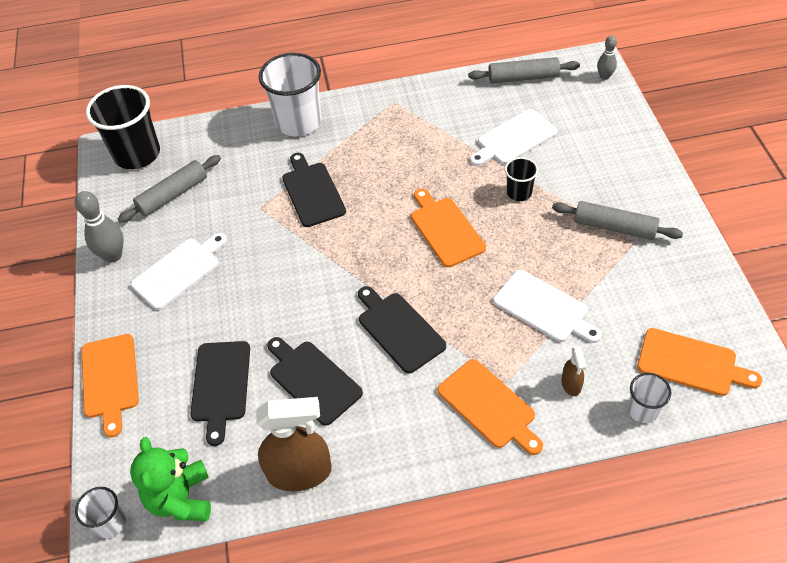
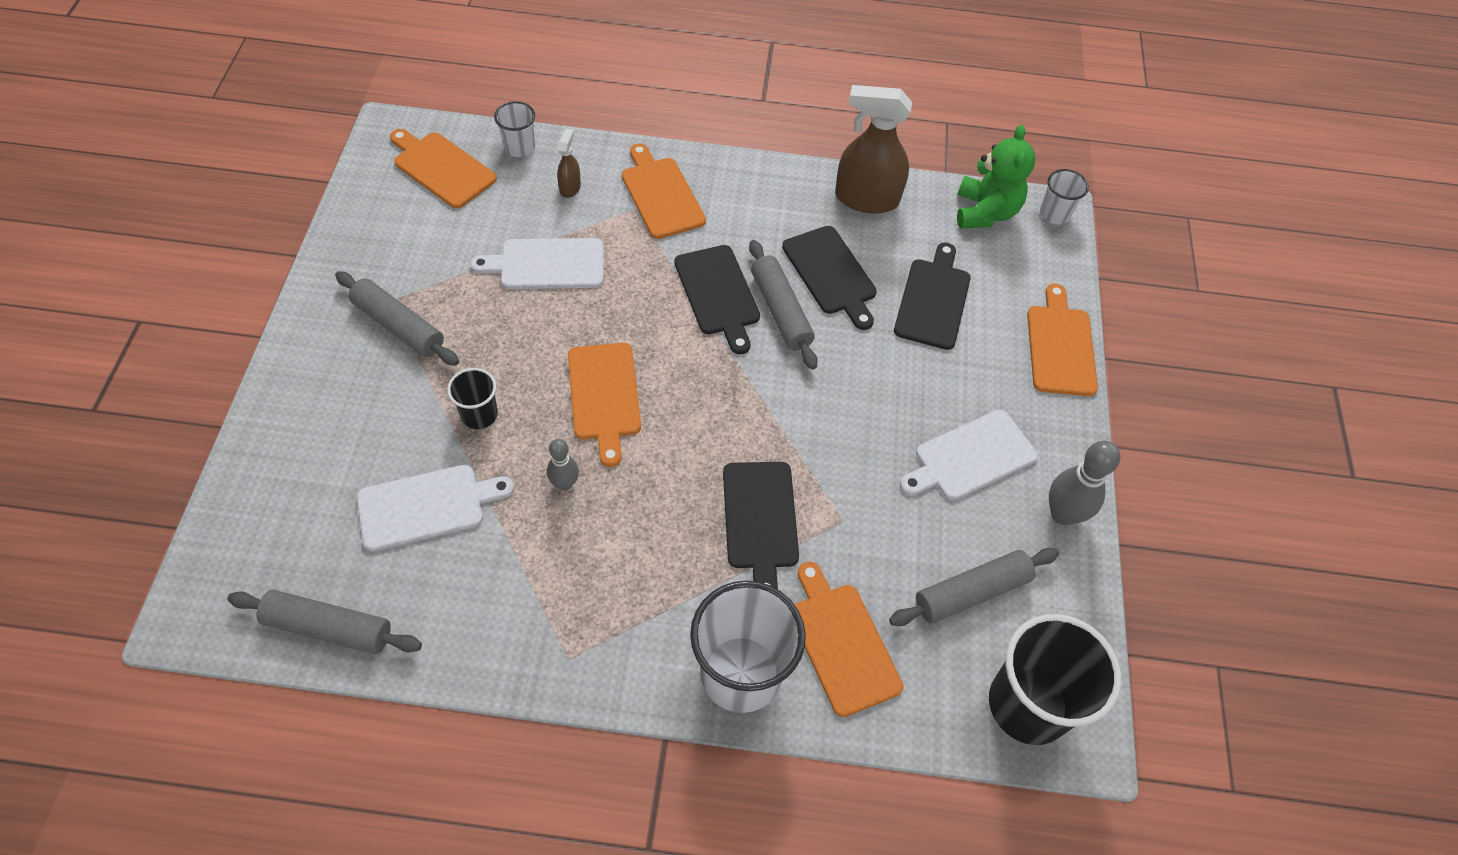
camera: 170 degrees left, 5 degrees up
white cutting board [493,270,602,343] -> white cutting board turned 60 degrees counterclockwise [470,238,604,289]
grey bowling pin [597,36,617,80] -> grey bowling pin moved to [547,439,579,491]
none -> grey rolling pin [749,240,818,370]
none -> orange cutting board [794,561,904,717]

